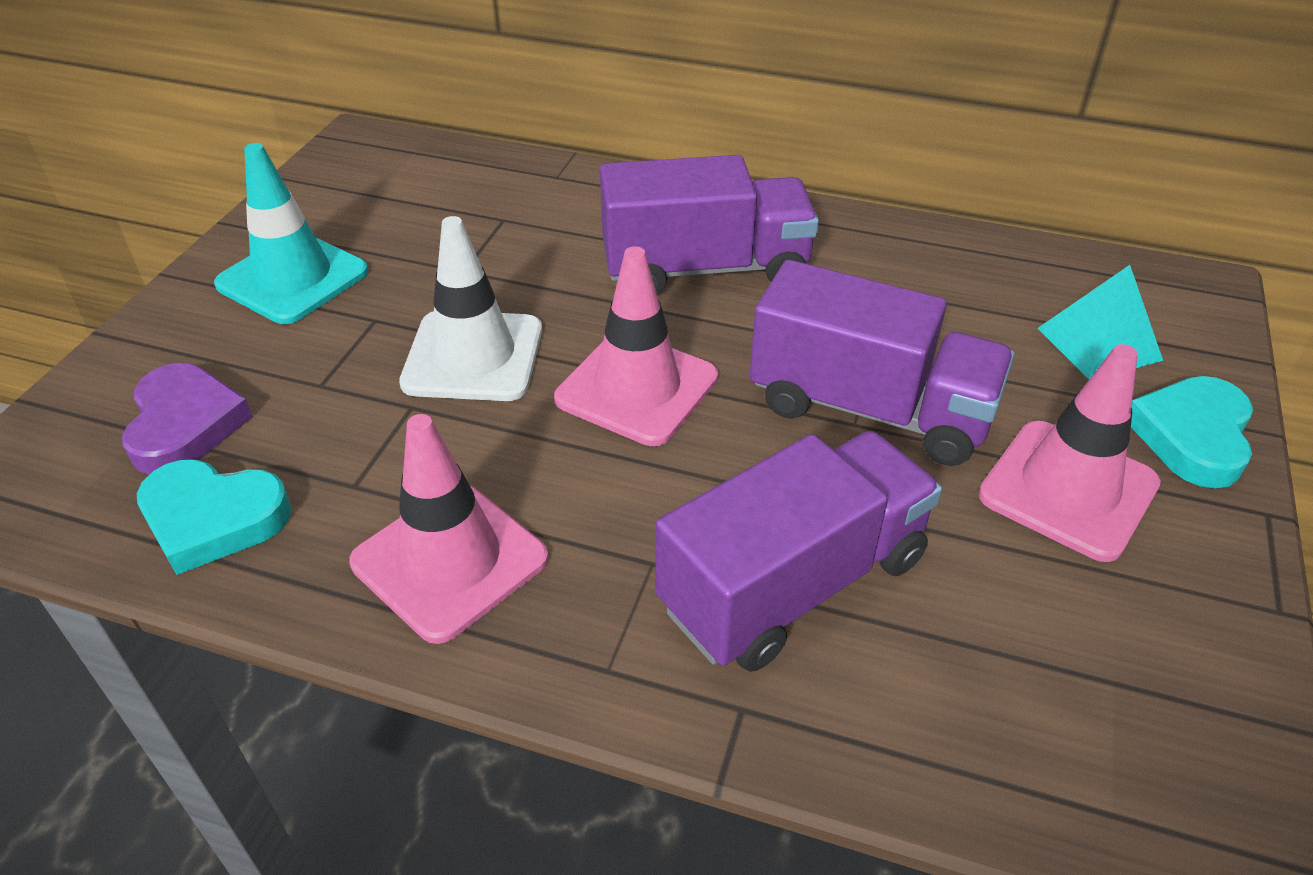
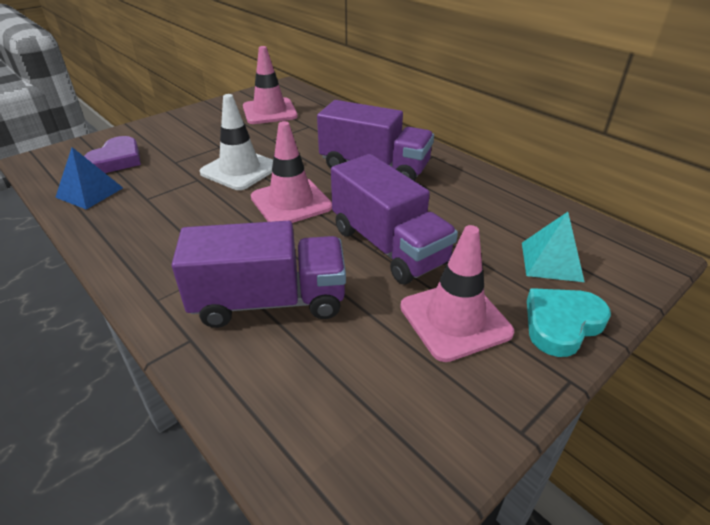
camera: 30 degrees right, 5 degrees down
turquoise heart [137,460,291,575] -> blue pyramid [55,147,123,210]
turquoise traffic cone [214,143,368,324] -> none
pink traffic cone [349,414,549,644] -> pink traffic cone moved to [243,46,298,124]

